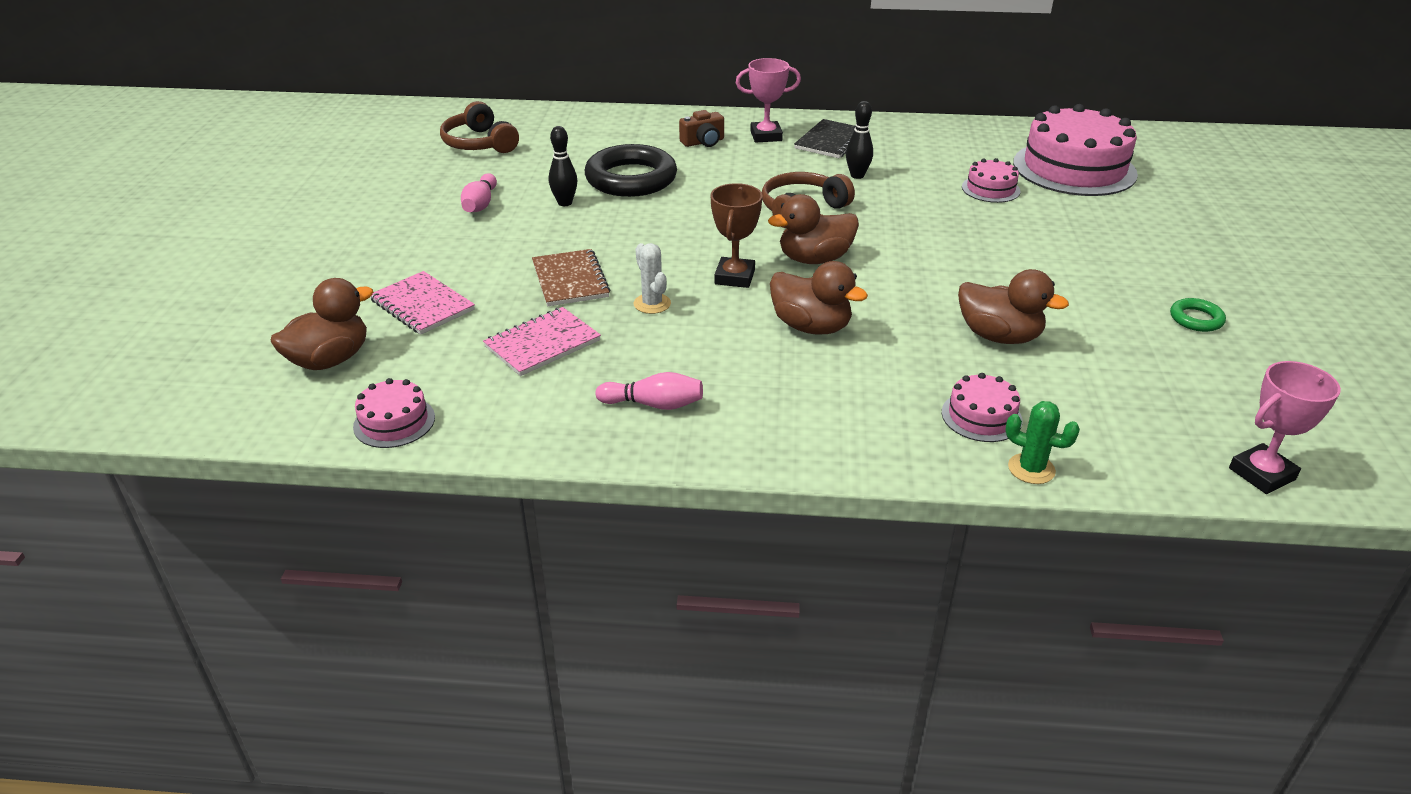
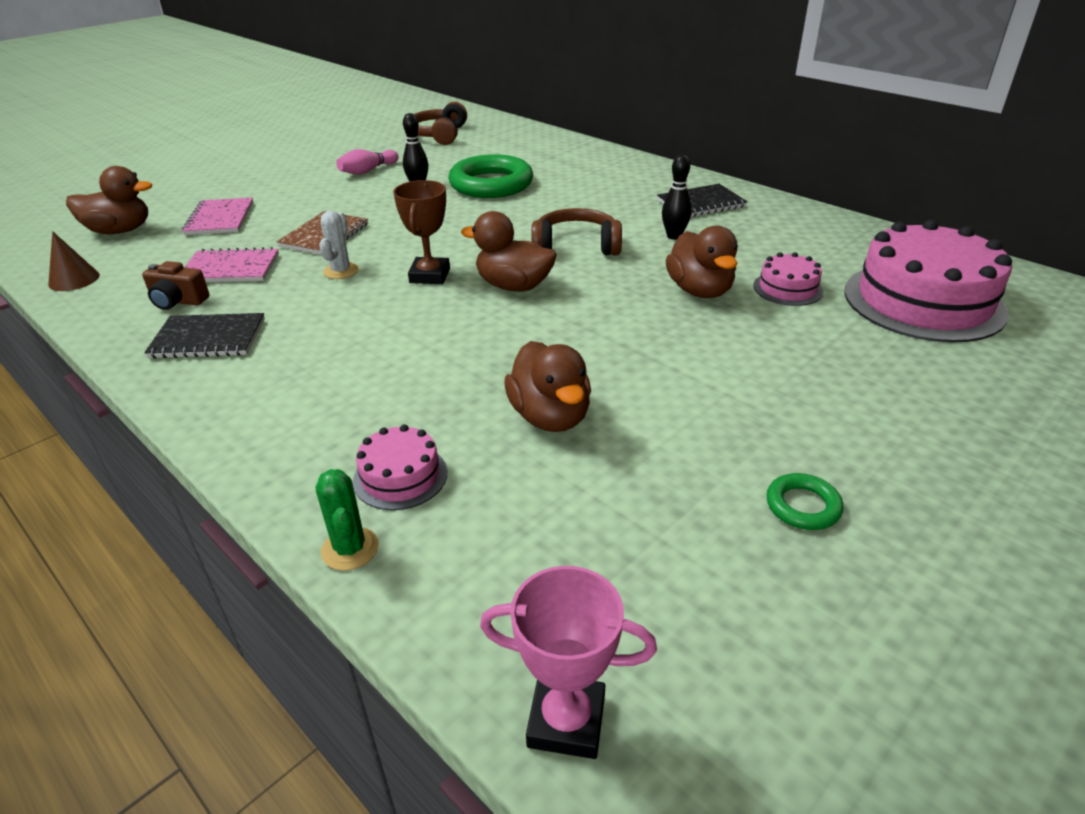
camera: 40 degrees right, 0 degrees up
pink cake [353,378,435,448] -> brown cone [48,231,100,291]
black ring [585,144,677,197] -> green ring [448,154,533,198]
pink bowling pin [595,372,703,410] -> black notebook [144,313,265,358]
brown camera [679,110,724,147] -> brown camera moved to [142,261,210,310]
brown trophy [710,183,763,288] -> brown trophy turned 45 degrees counterclockwise [393,180,450,284]
pink trophy [736,58,801,142] -> none
brown duck [770,261,868,334] -> brown duck moved to [666,226,738,298]

